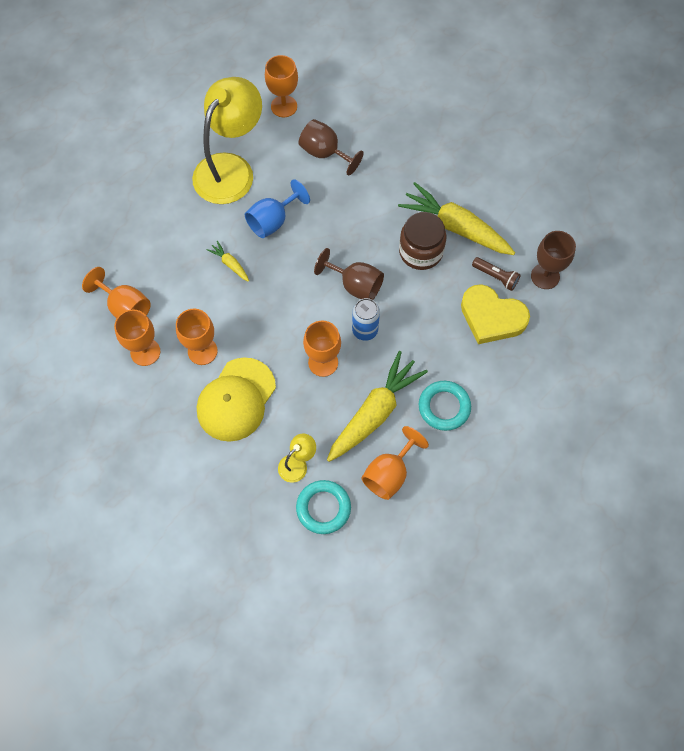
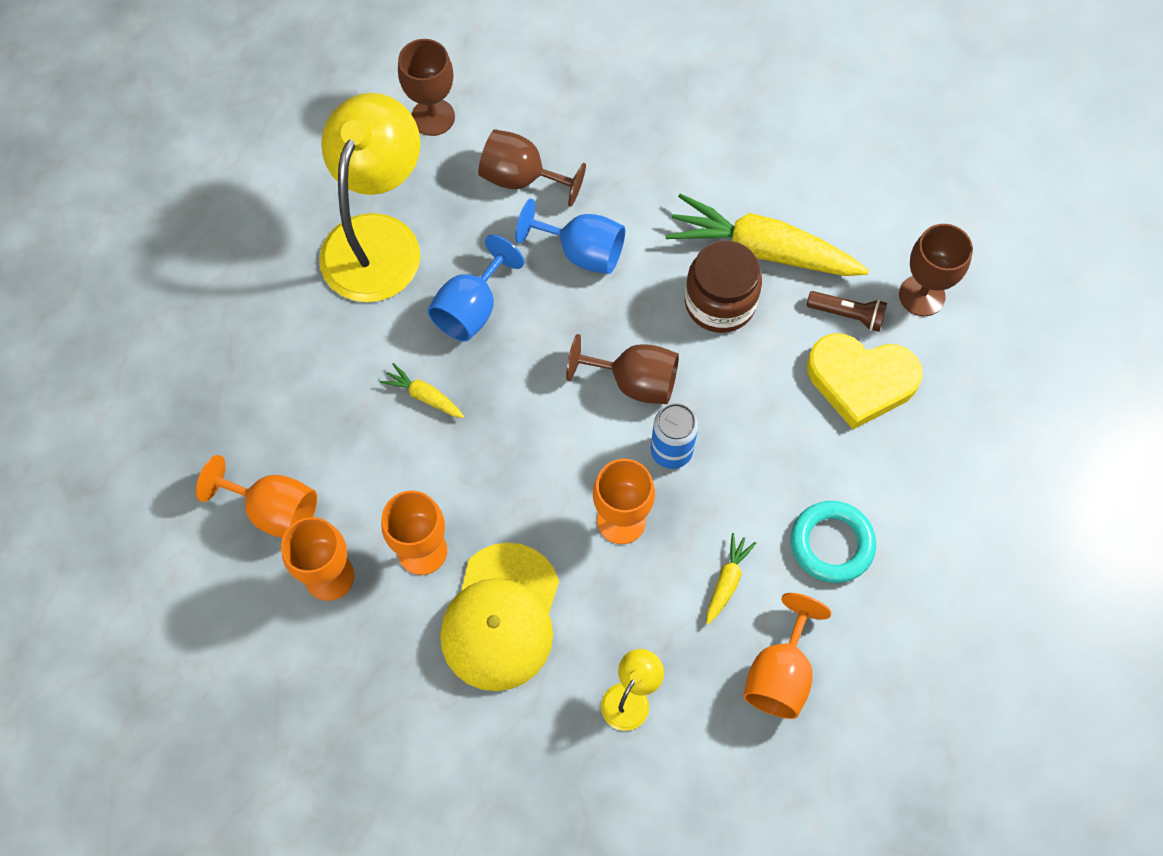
camera: 15 degrees left, 0 degrees up
orange goblet [265,55,298,118] -> brown goblet [398,39,455,136]
turquoise ring [296,480,351,534] -> none
yellow carrot [327,351,428,462] -> yellow carrot [706,533,756,625], size x0.44
none -> blue goblet [515,199,625,274]

